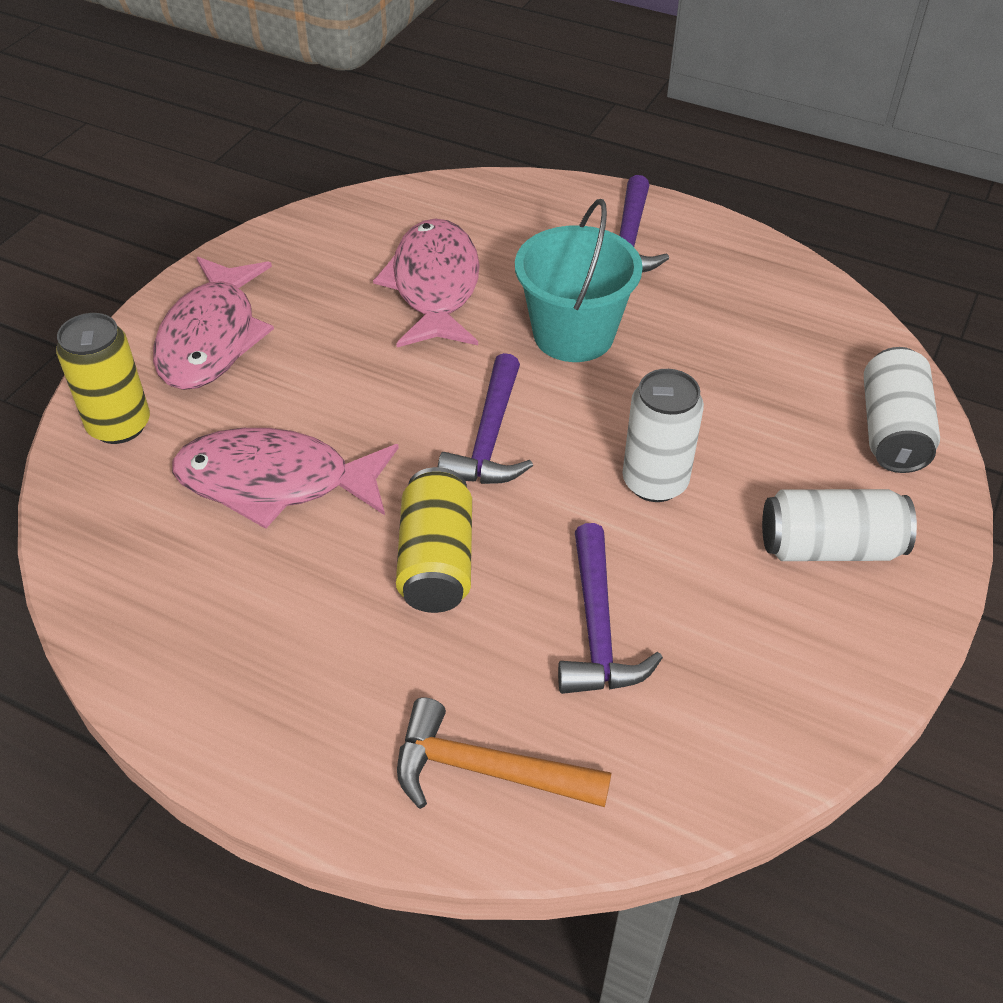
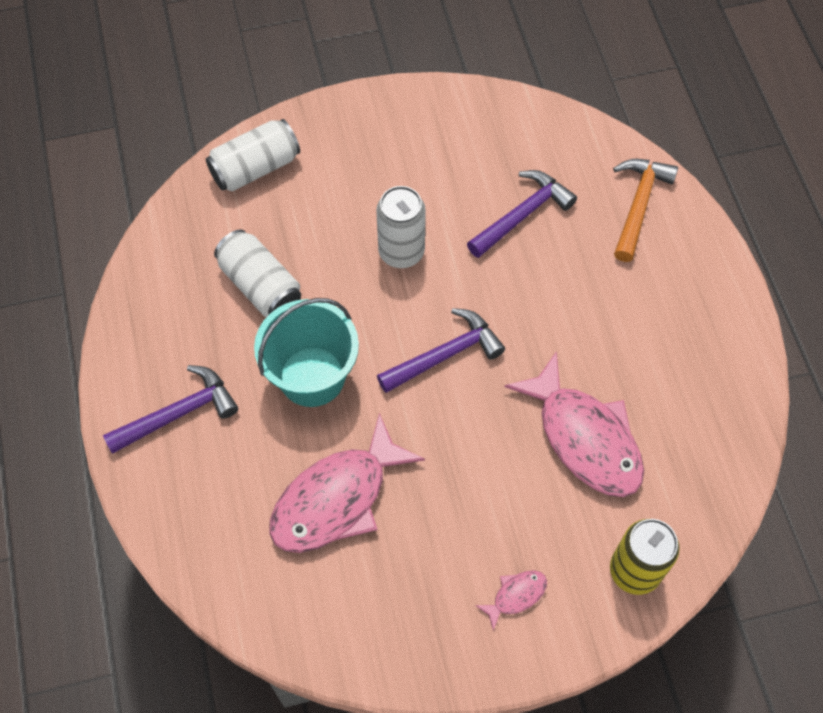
camera: 130 degrees left, 15 degrees up
pink fish [153,257,274,390] -> pink fish [475,570,547,631], size x0.43
yellow can [396,467,472,613] -> none
orange hammer [397,697,612,809] -> orange hammer turned 135 degrees counterclockwise [613,159,678,262]
white can [762,489,917,561] -> white can moved to [214,229,301,317]

